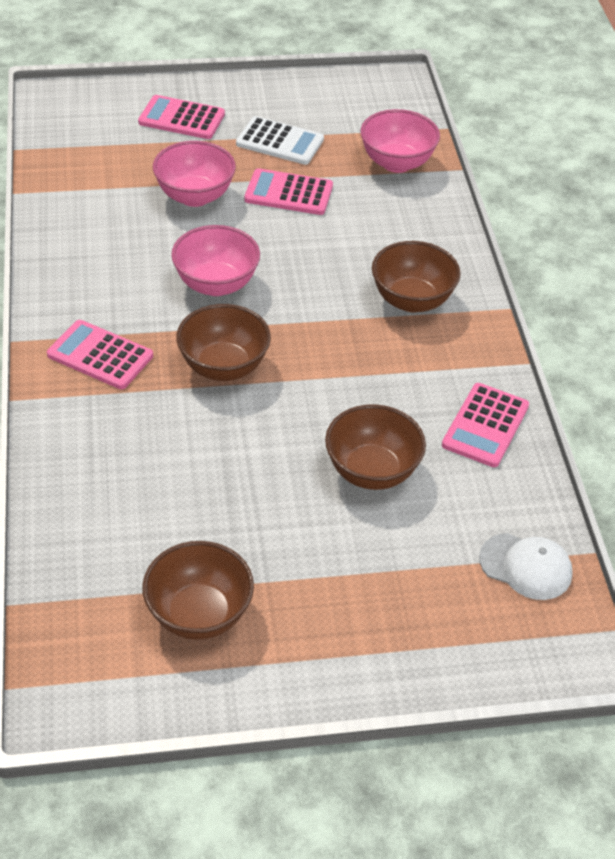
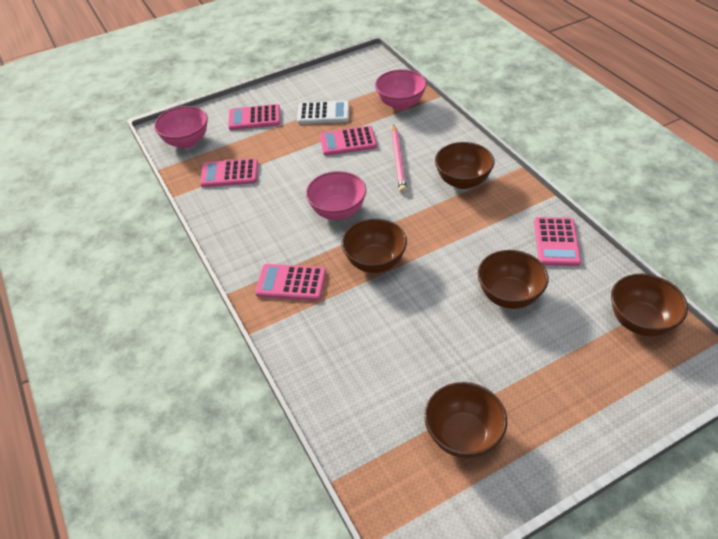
camera: 15 degrees left, 0 degrees up
pink bowl [153,141,236,207] -> pink bowl moved to [154,106,208,148]
white cap [479,533,573,600] -> brown bowl [611,274,688,336]
none -> pink calculator [200,158,258,187]
none -> pink pencil [391,124,407,193]

